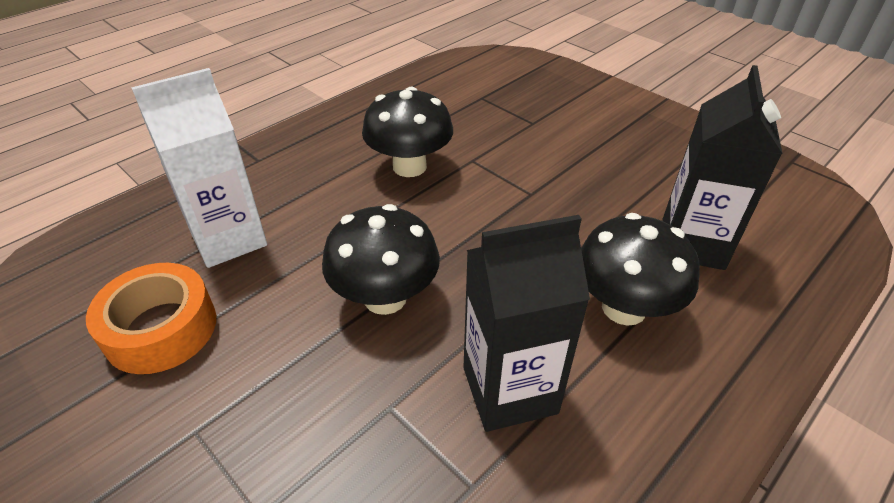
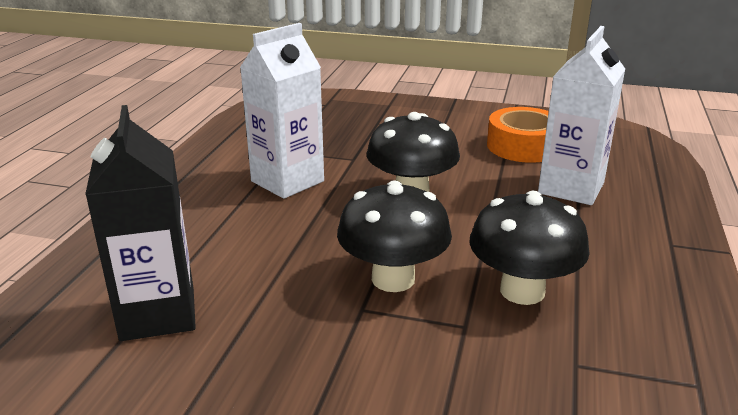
camera: 150 degrees right, 15 degrees down
black carton [463,215,590,432] -> white carton [240,23,324,199]
black mushroom [581,213,700,326] -> black mushroom moved to [337,180,452,292]

